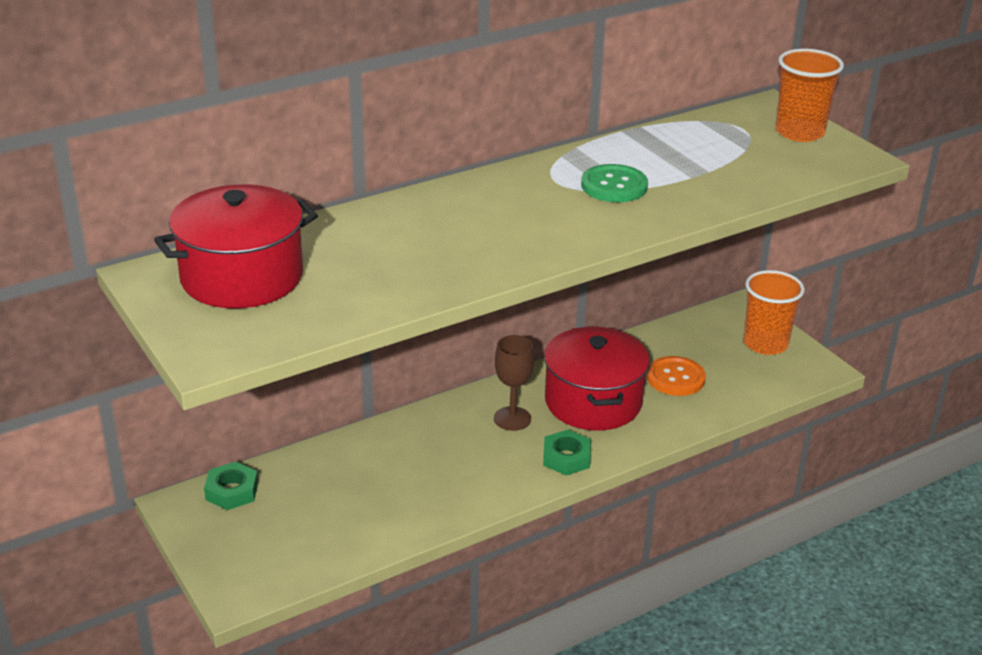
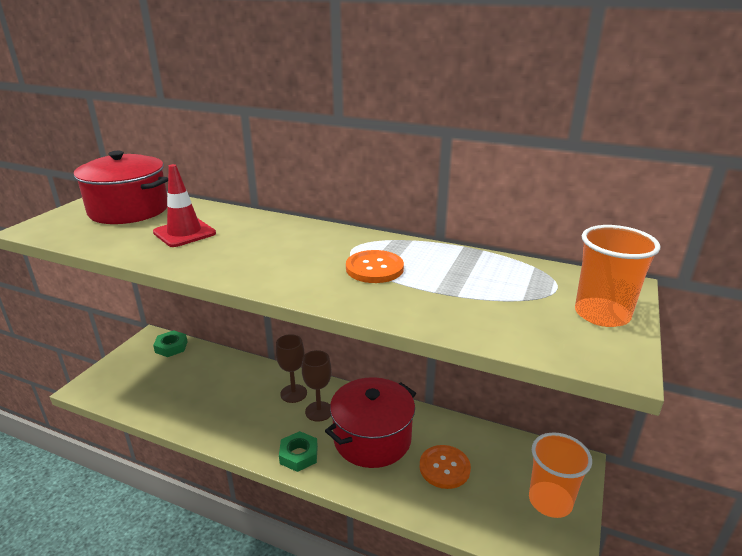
camera: 55 degrees right, 5 degrees down
green button [581,164,648,202] -> orange button [346,250,404,283]
none -> red traffic cone [153,164,216,247]
none -> brown goblet [276,334,307,403]

